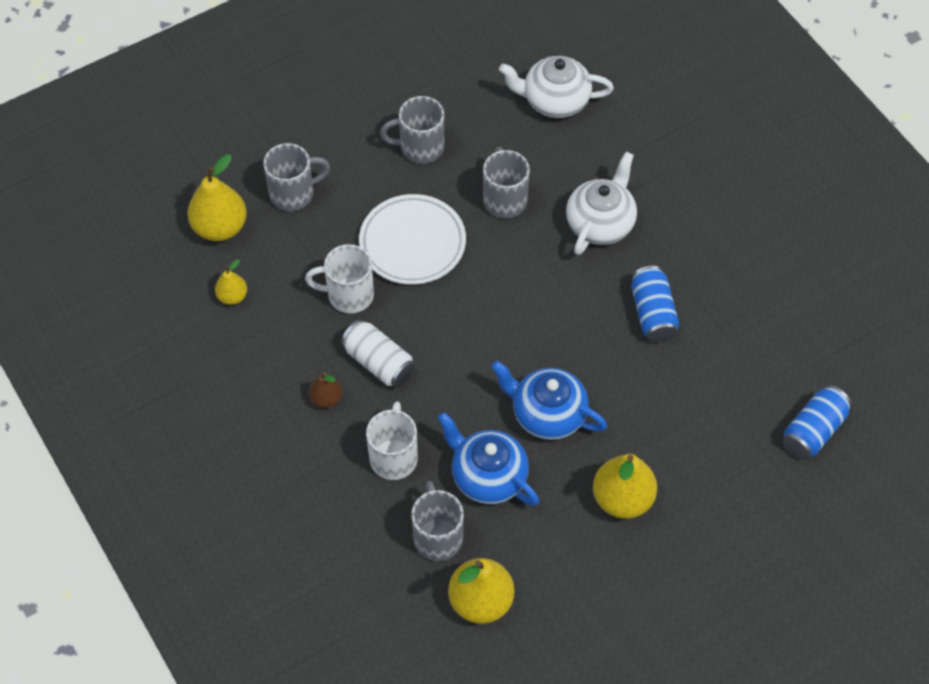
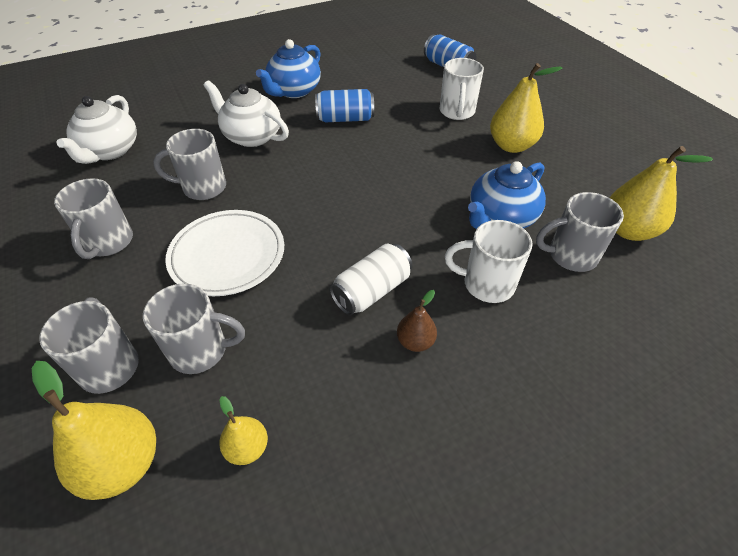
camera: 85 degrees left, 10 degrees down
white mug [305,244,374,313] -> white mug moved to [440,58,484,120]
blue teapot [491,360,607,440] -> blue teapot moved to [256,39,321,98]
none -> grey mug [143,283,245,374]

